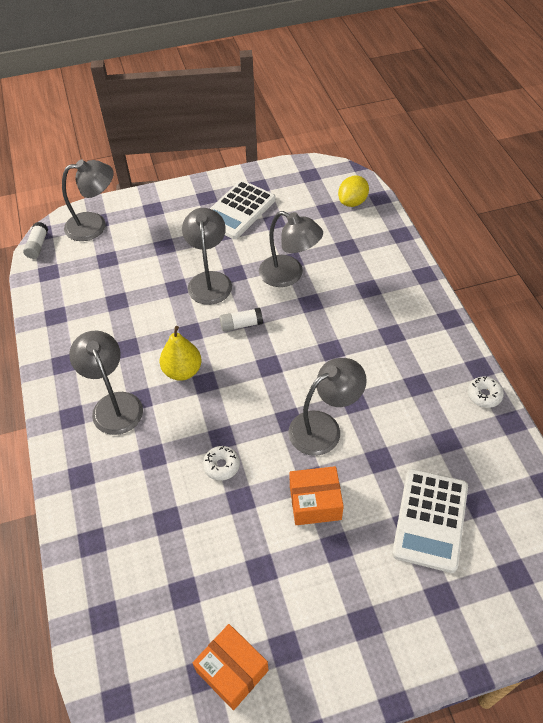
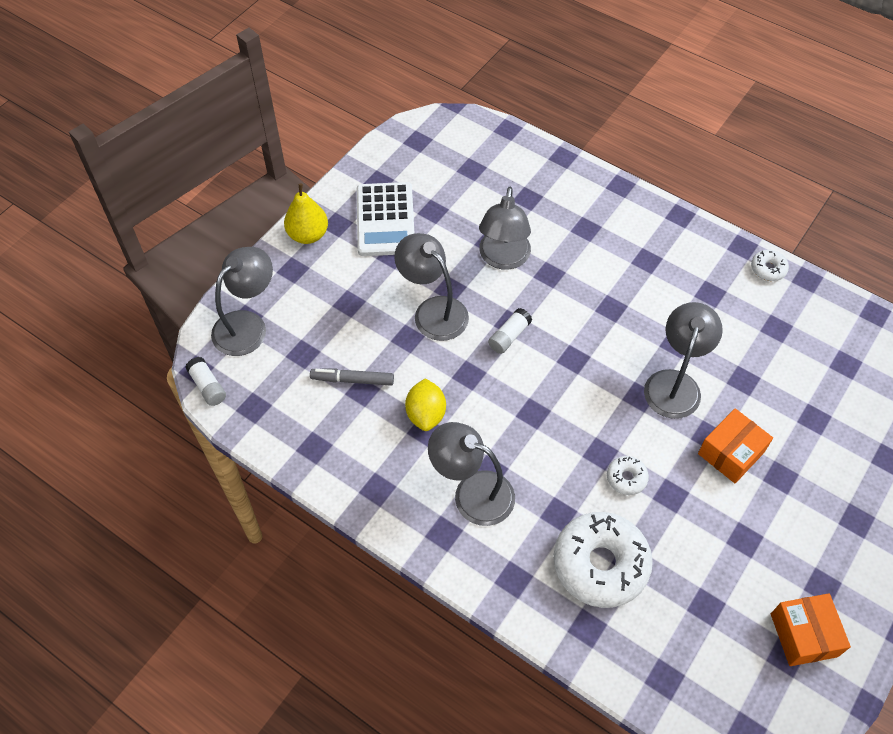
camera: 40 degrees left, 5 degrees up
yellow pear [160,326,201,381] -> yellow pear moved to [284,184,328,244]
orange box [193,624,268,710] -> orange box turned 75 degrees clockwise [771,593,851,666]
grey lamp [259,211,323,287] -> grey lamp turned 105 degrees clockwise [479,187,531,270]
yellow lemon [338,176,369,207] -> yellow lemon moved to [405,378,446,431]
white calculator [392,469,468,573] -> none
none -> grey marker [310,369,394,386]
none -> white donut [553,512,653,608]

